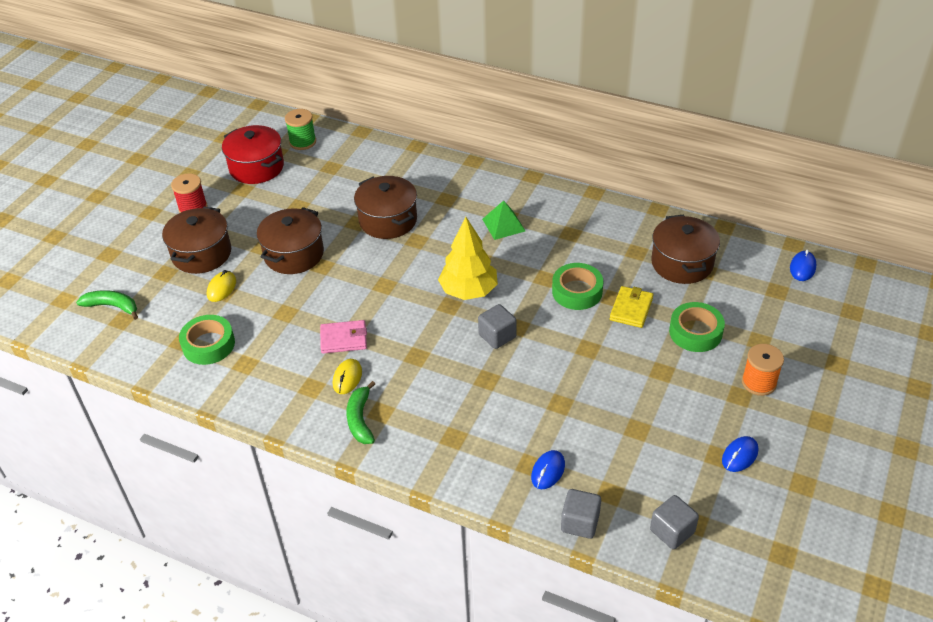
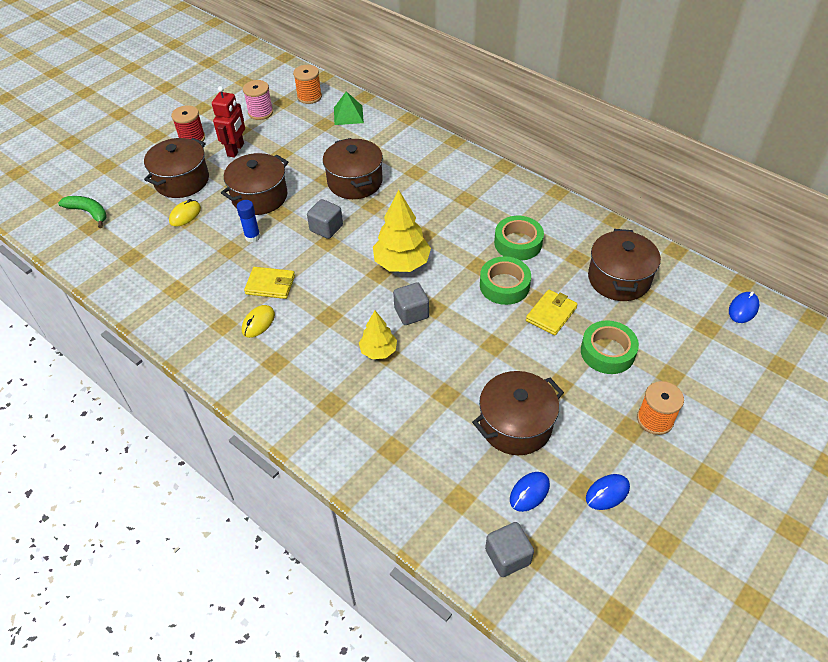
camera: 15 degrees right, 5 degrees up
green tape [179,315,235,365] -> green tape moved to [494,216,544,261]
red pot [222,125,284,184] -> pink spool [243,80,273,120]
green spool [285,109,316,150] -> orange spool [293,65,322,104]
pink wallet [320,320,367,354] -> yellow wallet [244,267,295,299]
green banana [346,381,375,444] -> none
green pyramid [482,200,525,240] -> green pyramid moved to [334,91,364,125]
blue mouse [531,450,565,489] -> blue mouse moved to [510,472,550,512]
grey cube [561,489,601,539] -> grey cube moved to [307,199,343,239]
none -> red robot [212,86,245,158]
none -> blue glue stick [237,200,261,242]
none -> yellow tree [359,311,397,359]
none -> brown pot [472,371,564,455]

